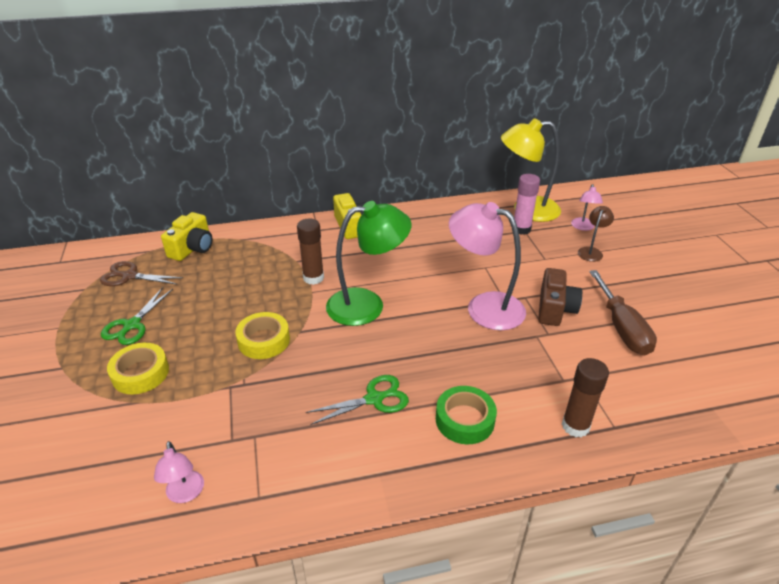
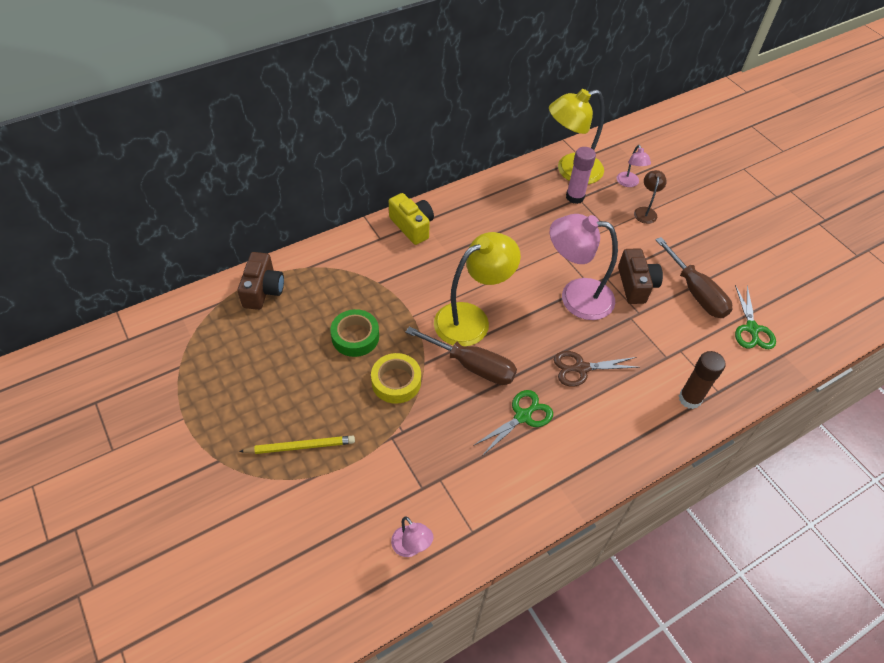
camera: 20 degrees left, 15 degrees up
brown scissors [100,261,183,286] -> brown scissors moved to [554,351,640,387]
green scissors [101,287,173,345] -> green scissors moved to [735,285,776,349]
yellow tape [107,343,169,394] -> yellow pencil [239,436,355,454]
yellow camera [161,212,212,261] -> brown camera [238,252,284,310]
brown glue stick [297,219,324,285] -> none
green lamp [326,201,412,326] -> yellow lamp [434,232,521,346]
green tape [436,386,497,444] -> green tape moved to [330,309,379,357]
none -> brown screwdriver [405,326,517,385]

